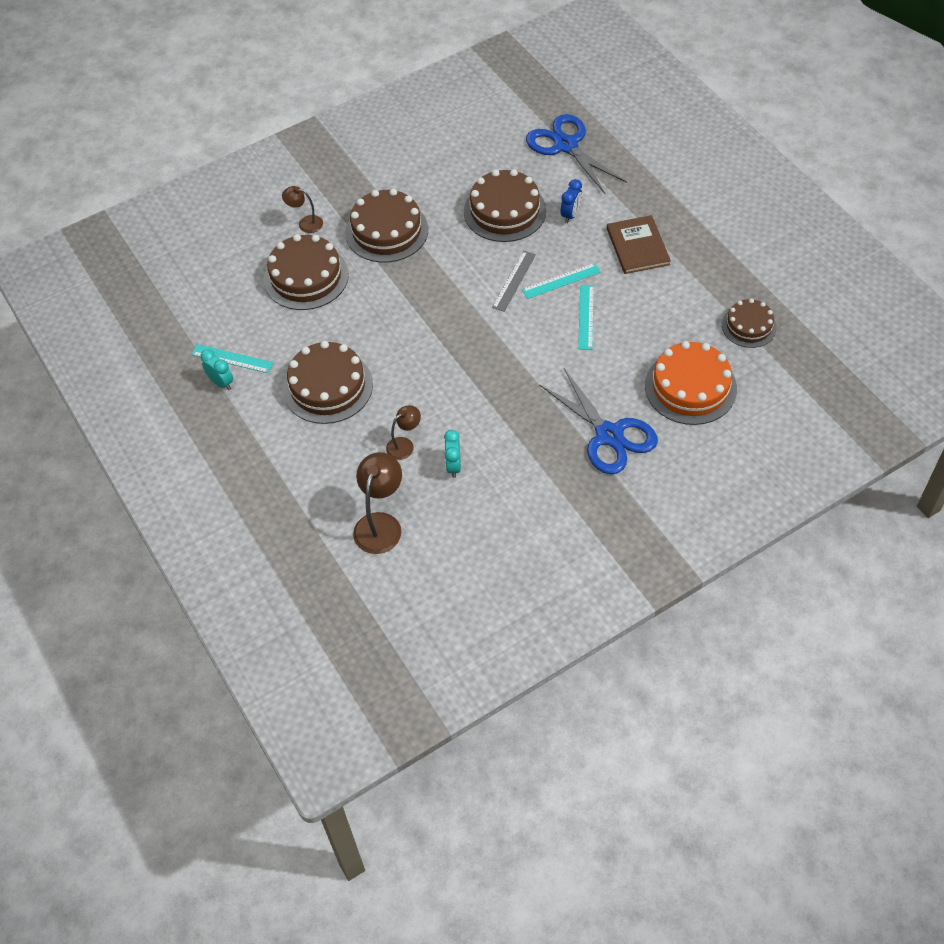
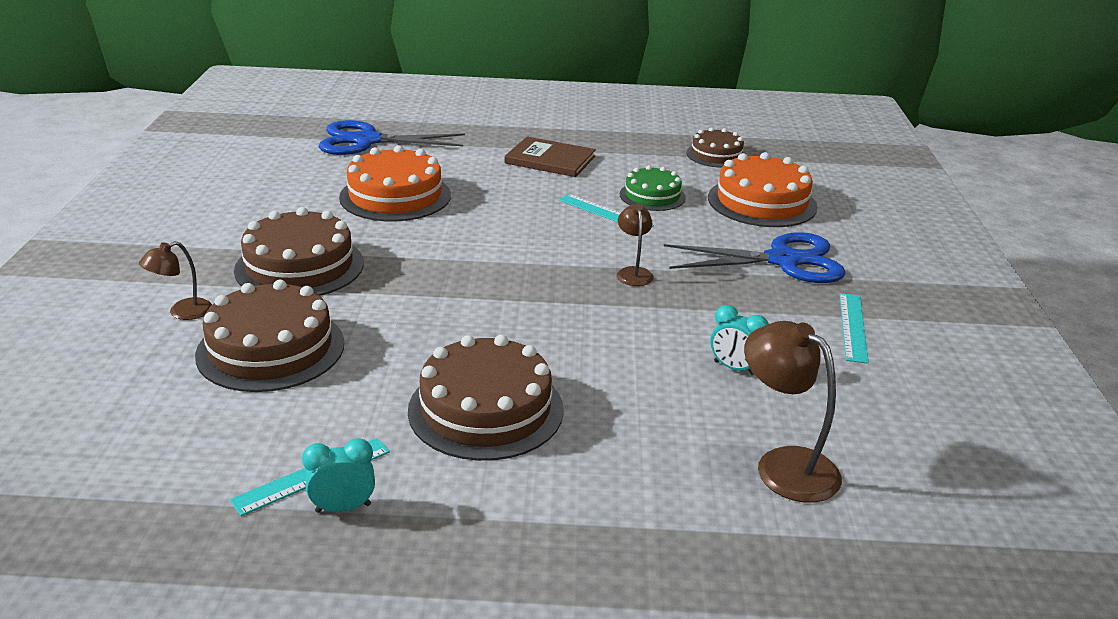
camera: 60 degrees left, 25 degrees down
brown lamp [386,405,421,460] -> brown lamp moved to [617,204,654,286]
brown cake [464,169,546,242] -> orange cake [339,145,451,221]
grey ruler [492,251,536,312] -> none
turquoise ruler [522,263,601,299] -> turquoise ruler moved to [839,293,869,364]
blue clock [561,179,582,223] -> none
none -> green cake [620,165,686,211]

